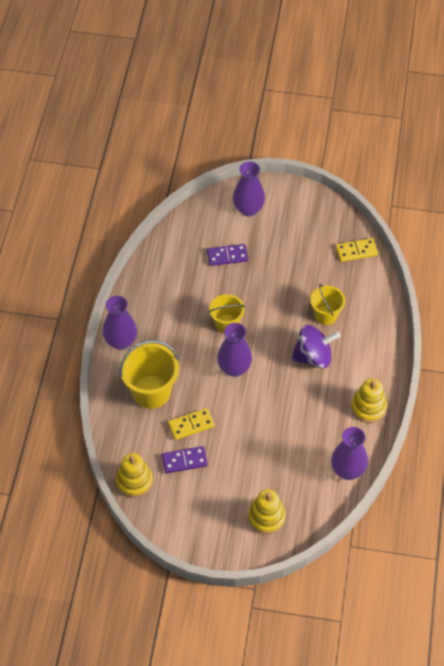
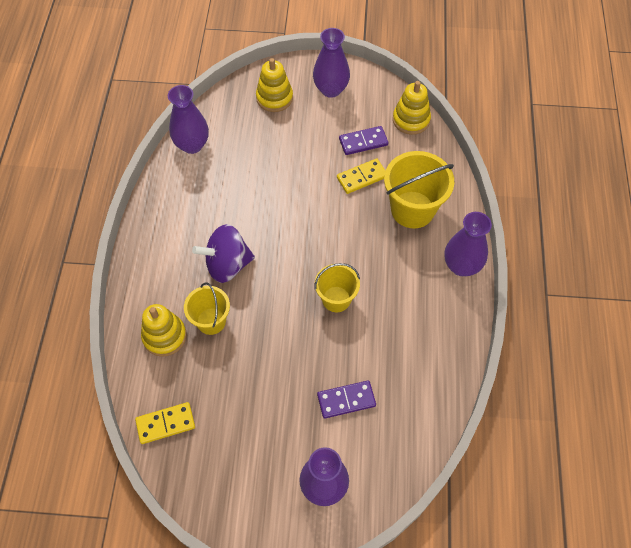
camera: 175 degrees right, 5 degrees up
purple vase [217,323,252,377] -> purple vase moved to [313,28,350,98]
yellow stacking toy [351,379,387,423] -> yellow stacking toy moved to [141,304,187,357]

